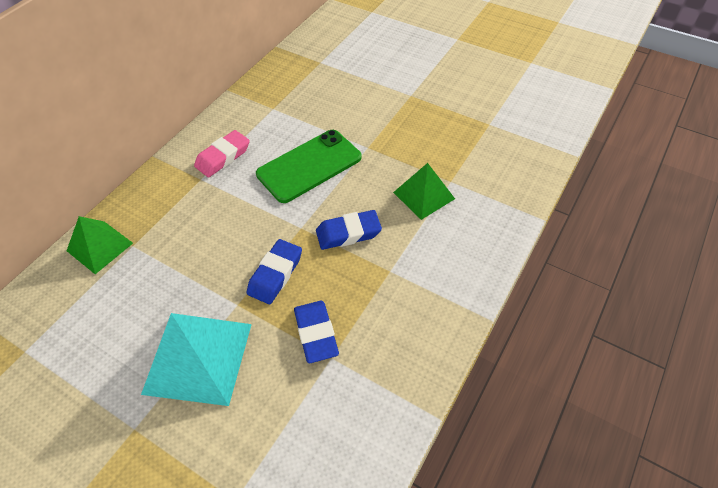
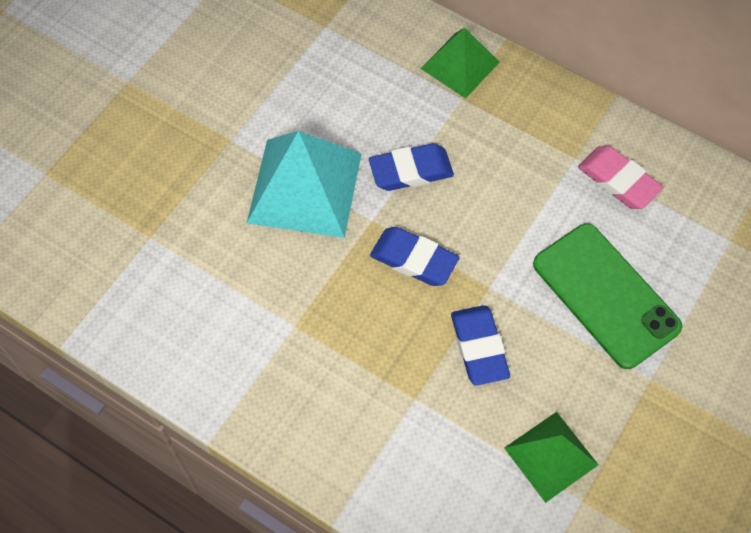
camera: 90 degrees right, 10 degrees up
blue eraser [294,301,339,363] -> blue eraser moved to [369,143,454,191]

